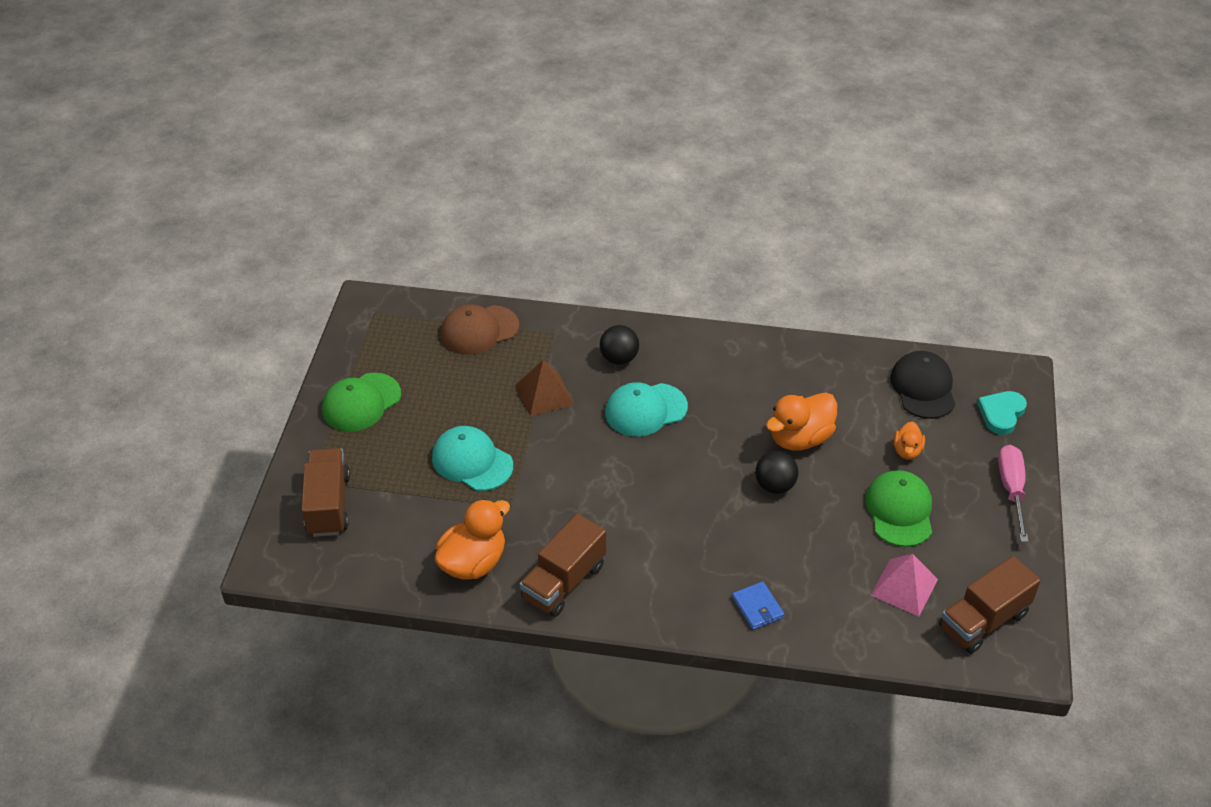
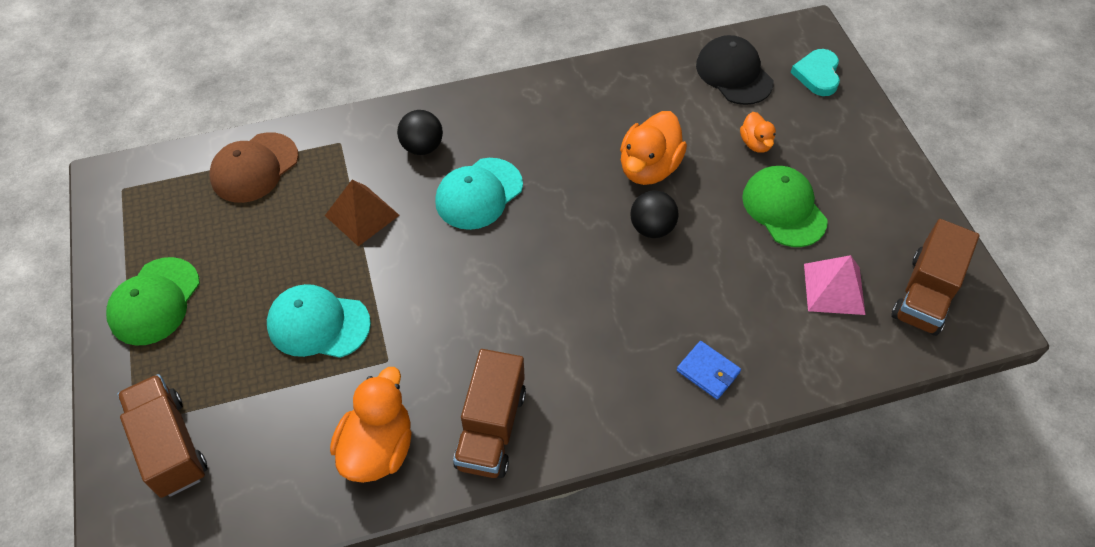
camera: 25 degrees left, 10 degrees up
pink screwdriver [998,445,1029,542] -> none

